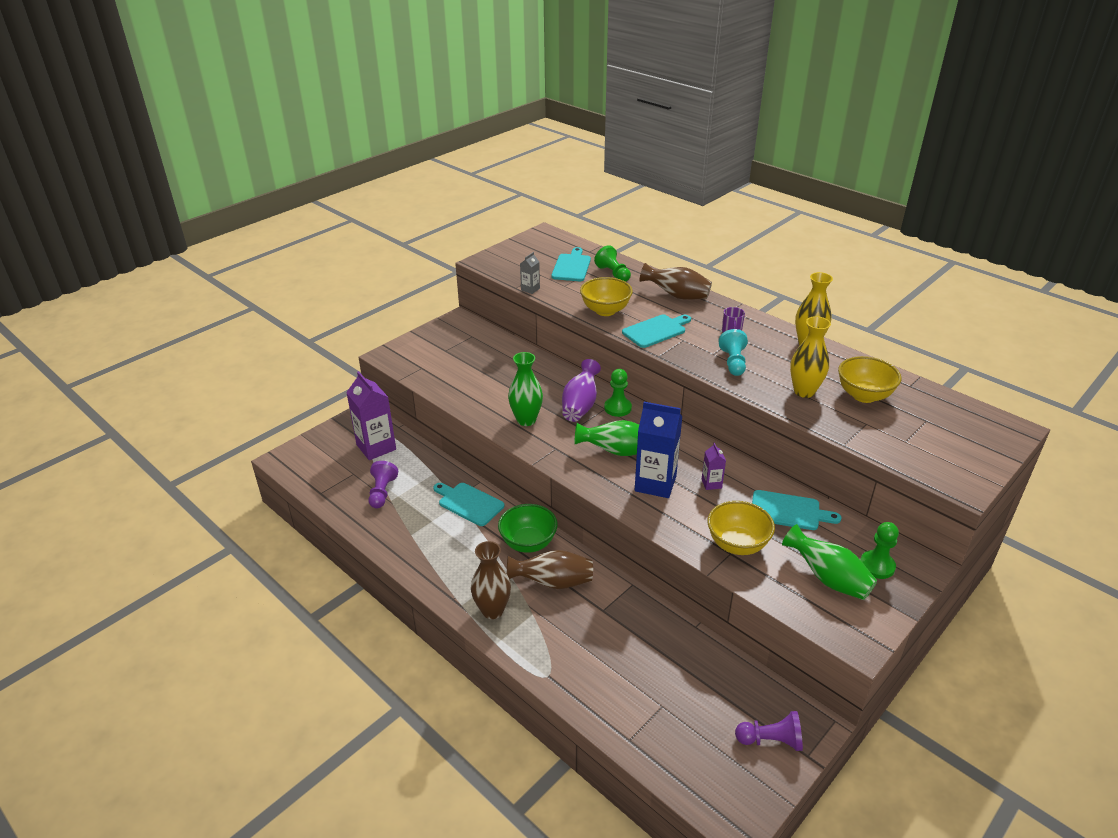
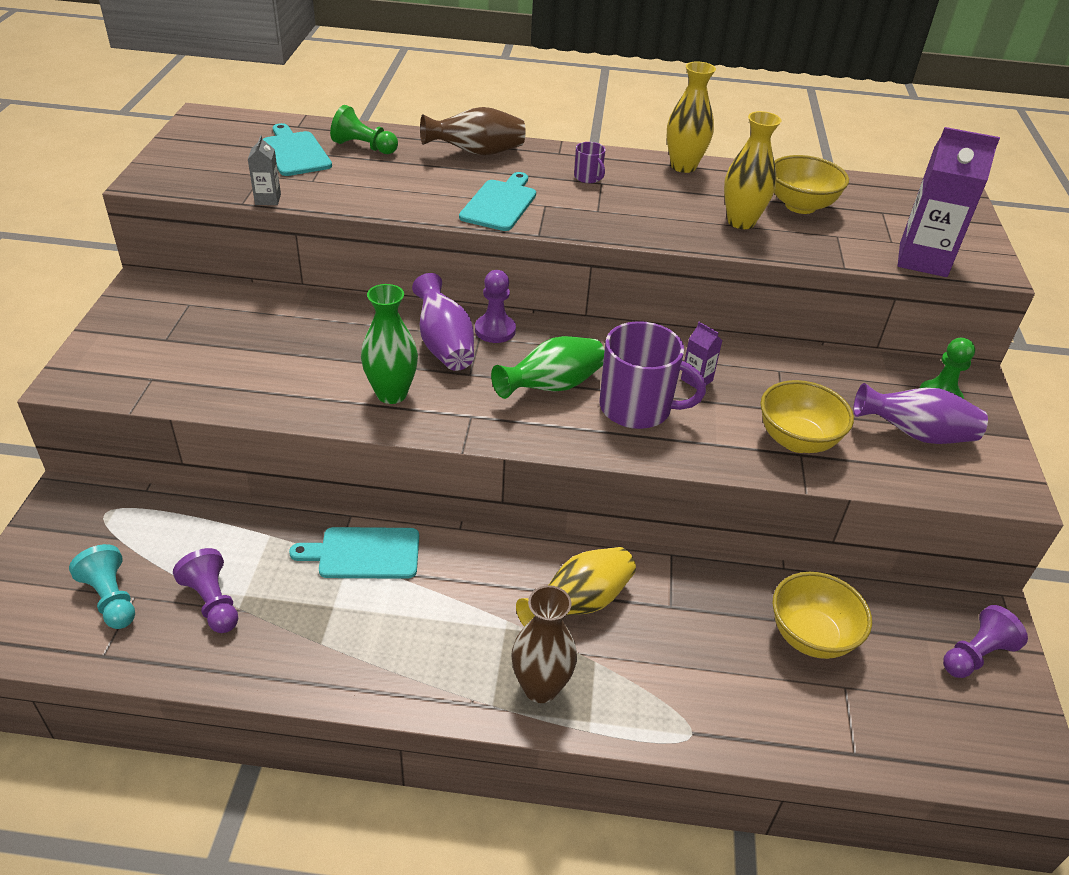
camera: 40 degrees left, 5 degrees up
purple carton [346,371,396,460] -> purple carton moved to [898,127,1000,277]
green bowl [498,504,558,553] -> none
brown vase [507,550,593,589] -> yellow vase [516,547,636,626]
yellow bowl [580,277,633,316] -> yellow bowl moved to [772,572,872,659]
green pawn [604,369,632,417] -> purple pawn [475,270,516,343]
blue carton [635,402,682,498] -> purple mug [599,321,706,429]
turquoise pawn [718,329,748,376] -> turquoise pawn moved to [69,544,135,629]
turquoise cutting board [752,490,842,530] -> none
green vase [782,524,877,600] -> purple vase [853,383,988,444]

